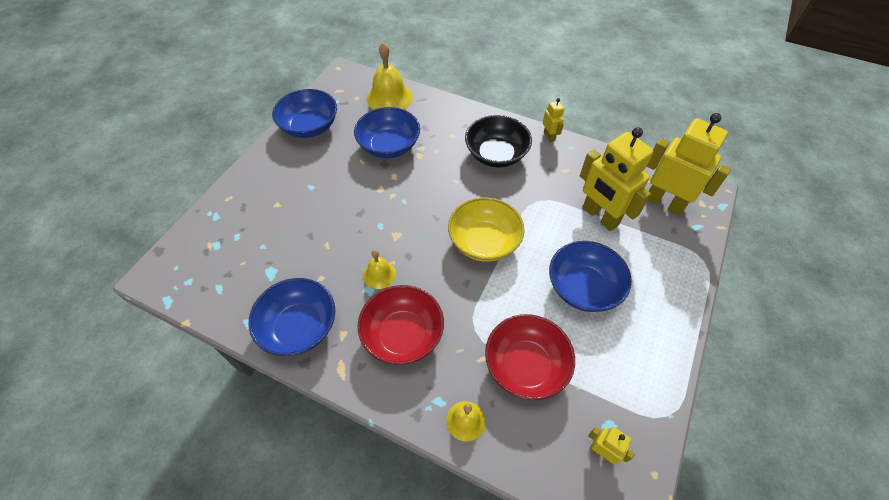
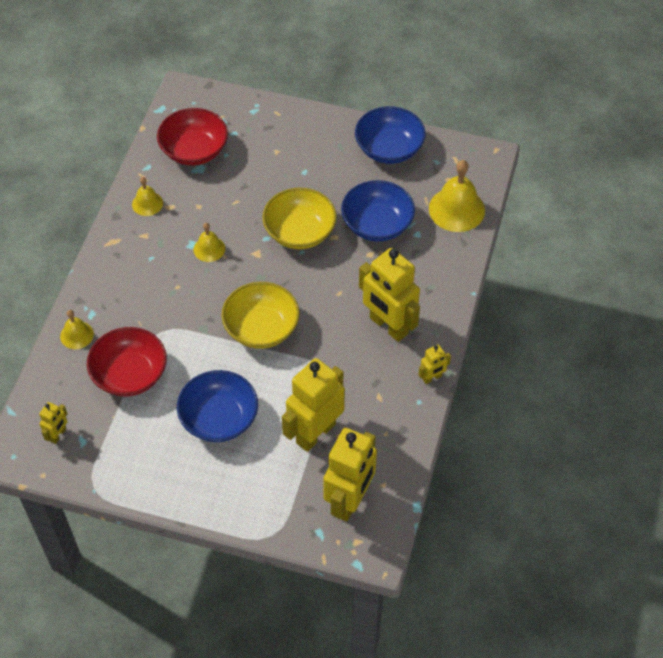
camera: 80 degrees right, 0 degrees up
blue bowl [249,278,335,356] -> yellow bell [132,177,163,216]
red bowl [357,285,444,365] -> red bowl moved to [157,108,228,165]
black bowl [465,115,532,167] -> yellow robot [359,248,420,342]
none -> yellow bowl [262,188,337,249]

